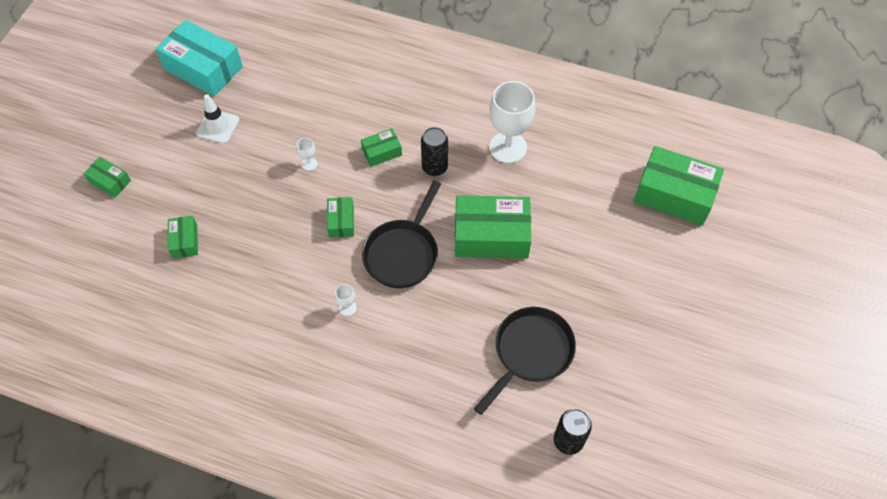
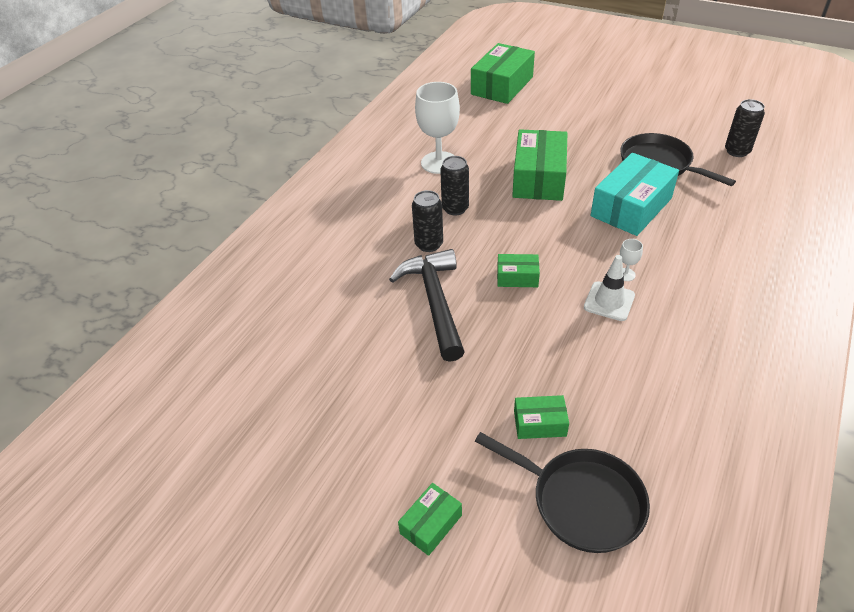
camera: 80 degrees left, 15 degrees down
turquoise box [156,20,243,96] -> turquoise box moved to [591,153,679,236]
white traffic cone [196,94,239,144] -> white traffic cone moved to [584,255,635,321]
white goblet [296,138,317,171] -> black hammer [389,249,465,362]
green box [361,129,402,167] -> black can [412,190,443,252]
black pan [362,181,441,288] -> black pan moved to [475,432,650,553]

